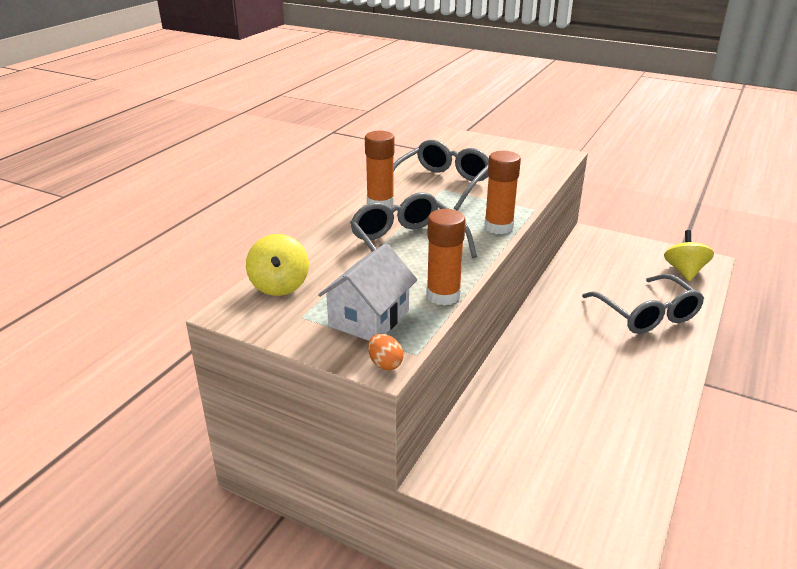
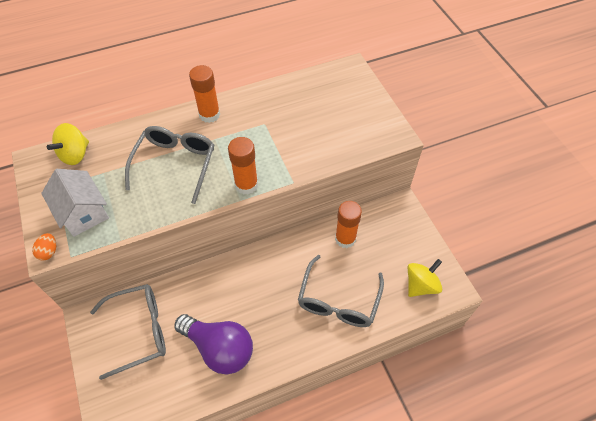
camera: 40 degrees right, 25 degrees up
white house [318,243,417,341] -> white house turned 75 degrees clockwise [41,169,109,237]
grey glasses [393,140,489,211] -> grey glasses moved to [90,284,166,380]
orange glue stick [426,209,466,306] -> orange glue stick moved to [335,201,362,248]
none -> purple light bulb [174,314,253,374]

